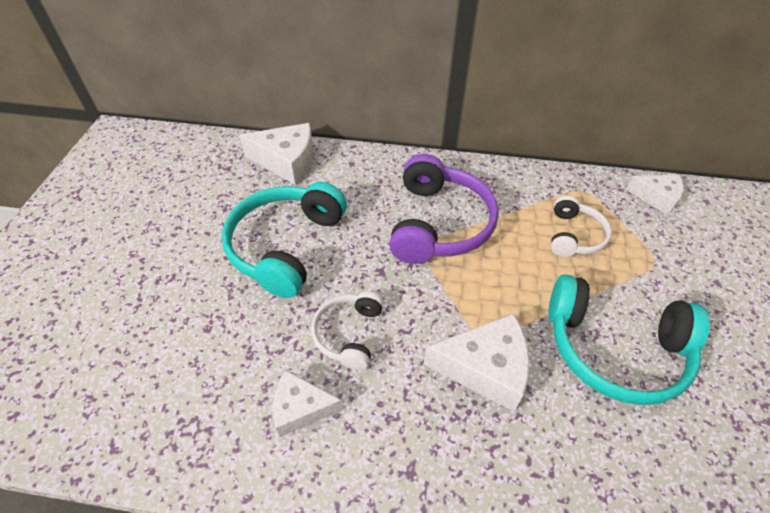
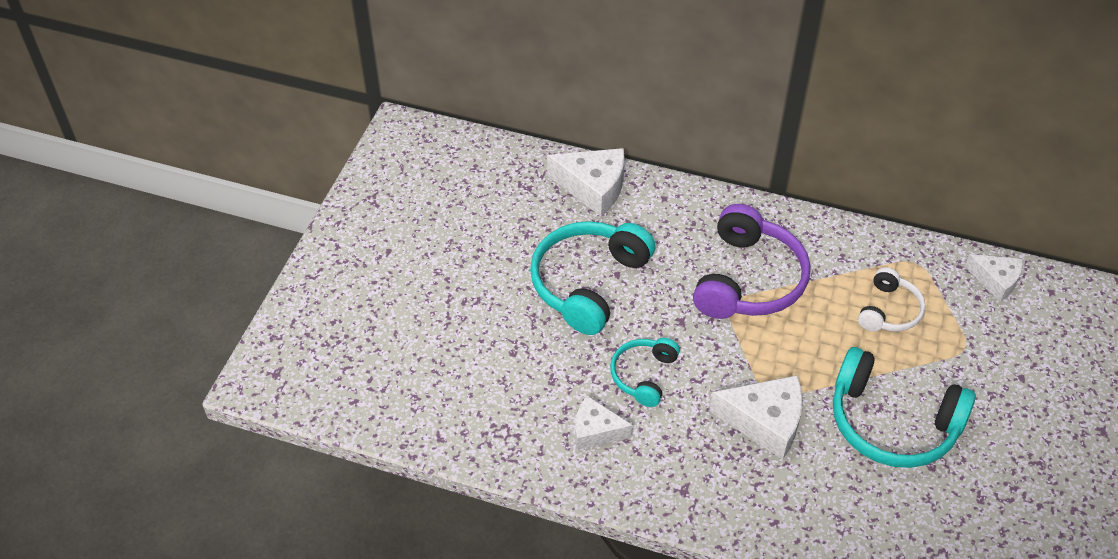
camera: 10 degrees right, 0 degrees up
white headphones [311,291,384,370] -> turquoise headphones [610,338,680,407]

